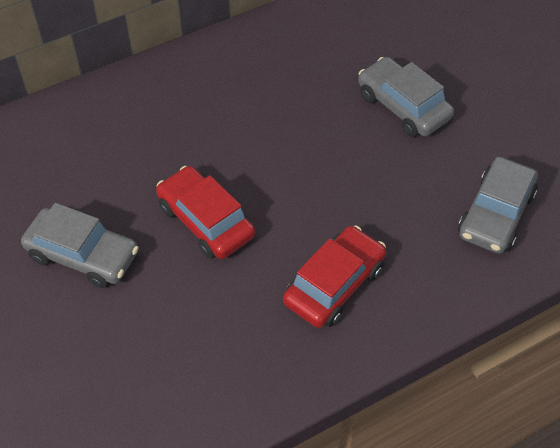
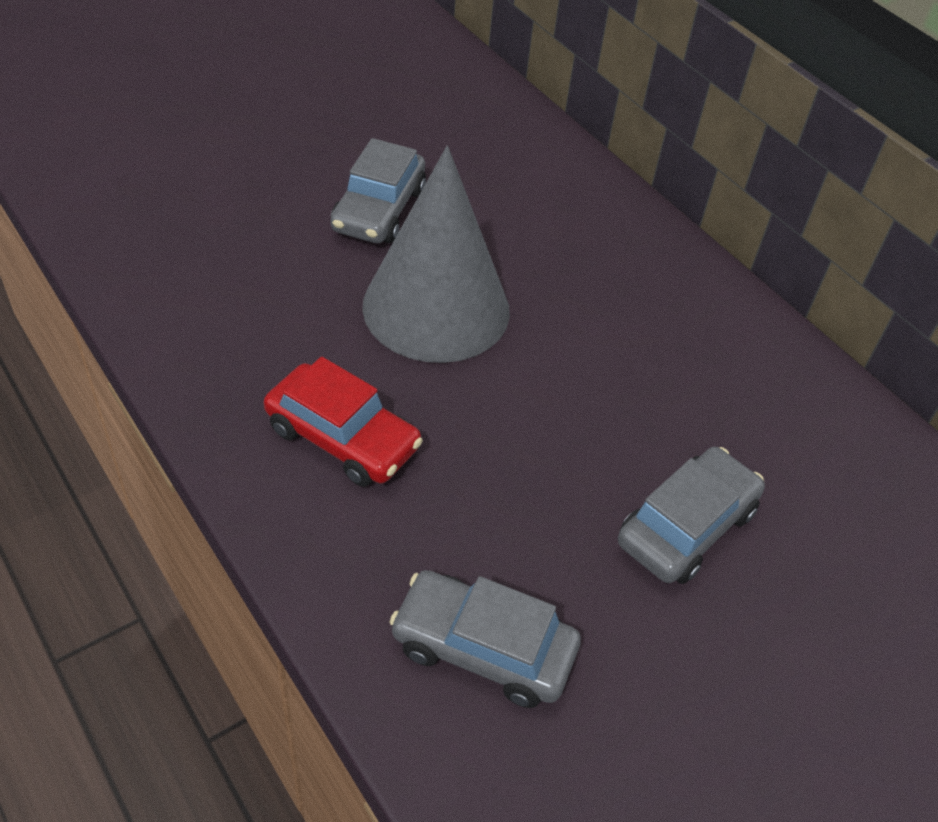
camera: 80 degrees right, 5 degrees down
red car [156,166,255,259] -> grey cone [362,146,510,363]

